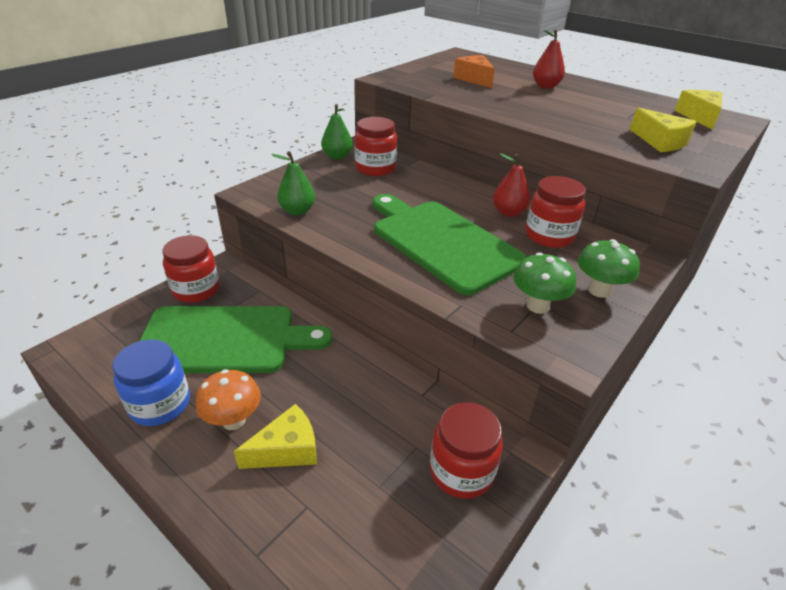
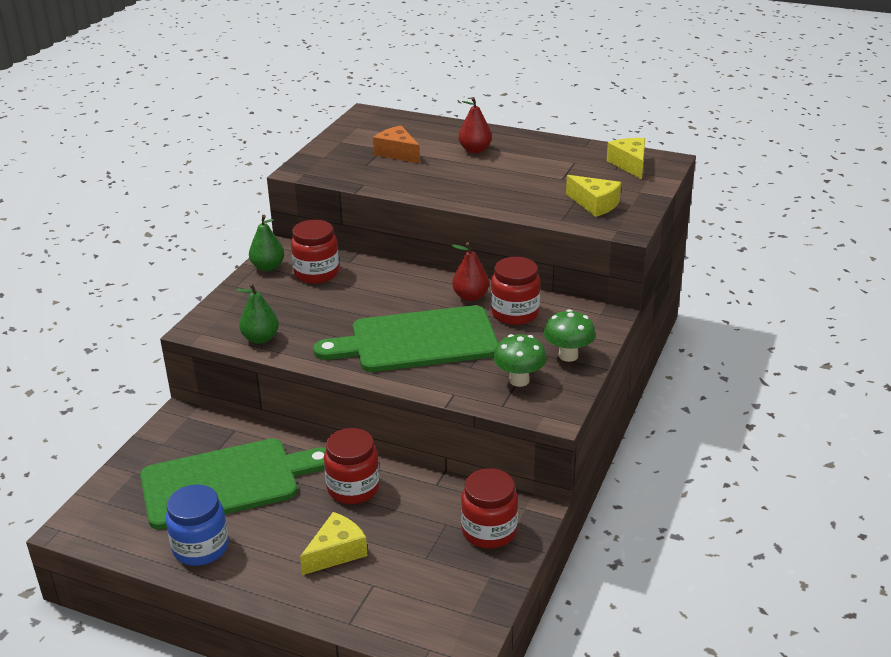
camera: 15 degrees left, 5 degrees down
red jar [162,235,220,303] -> red jar moved to [324,428,380,504]
orange mushroom [196,369,261,430] -> none
green cutting board [373,194,527,295] -> green cutting board turned 45 degrees counterclockwise [313,305,498,372]

